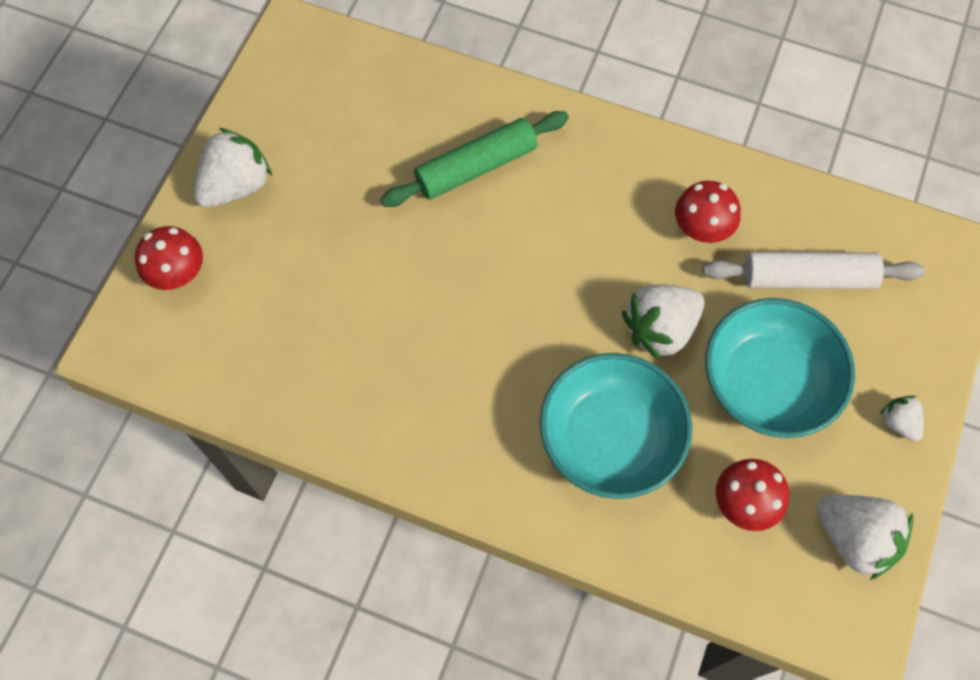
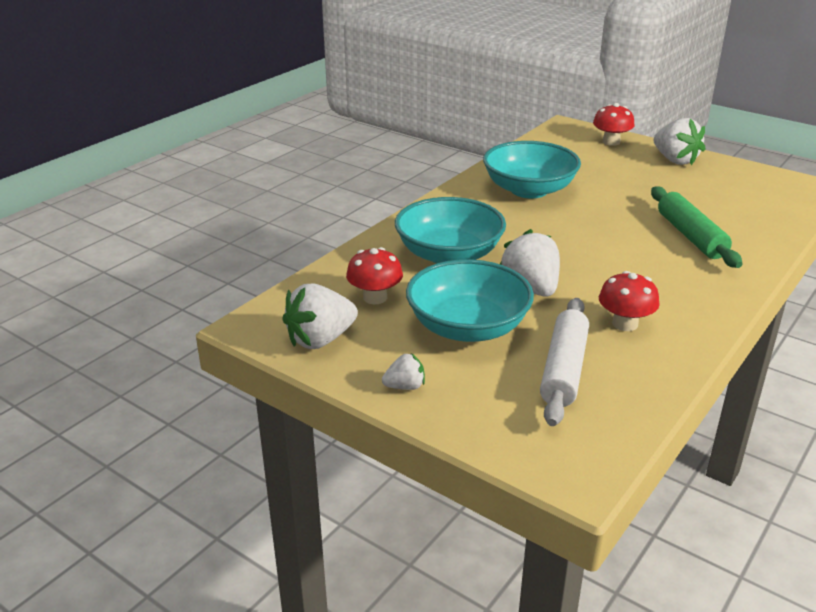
camera: 105 degrees right, 35 degrees down
none -> turquoise bowl [483,141,581,198]

